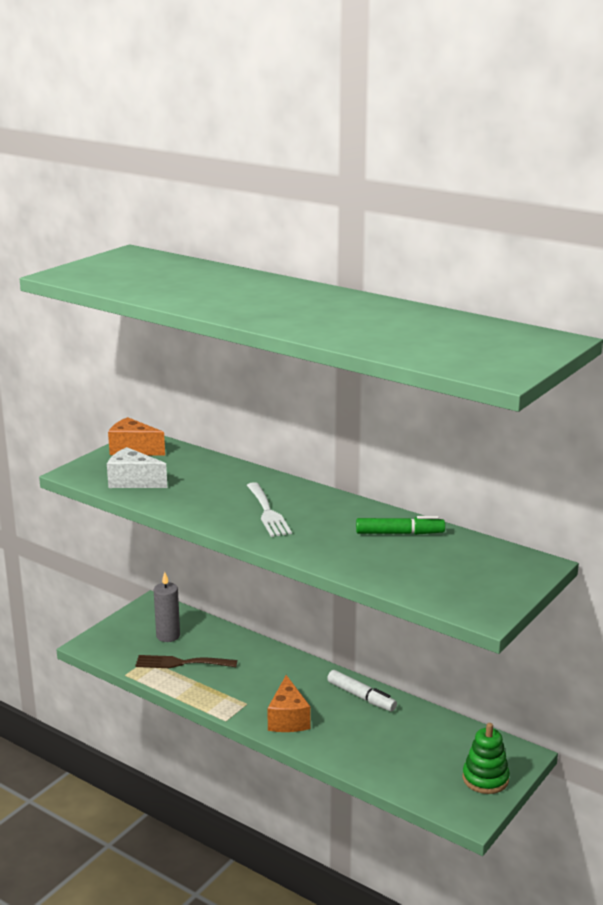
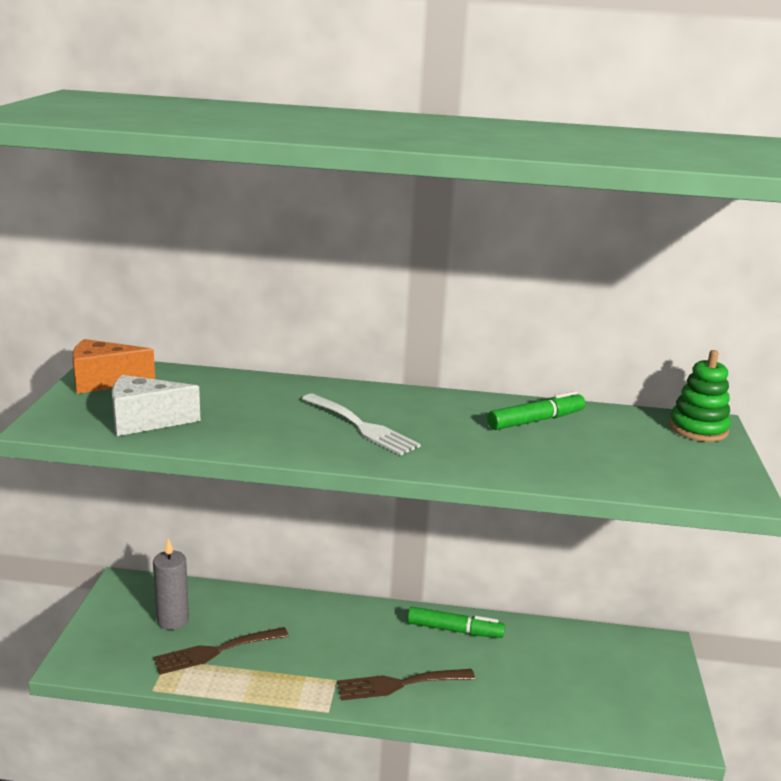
camera: 30 degrees left, 0 degrees up
orange cheese [267,675,311,732] -> brown fork [337,669,475,701]
white marker [327,670,397,712] -> green marker [407,607,505,638]
green stacking toy [463,723,510,794] -> green stacking toy moved to [669,350,731,442]

